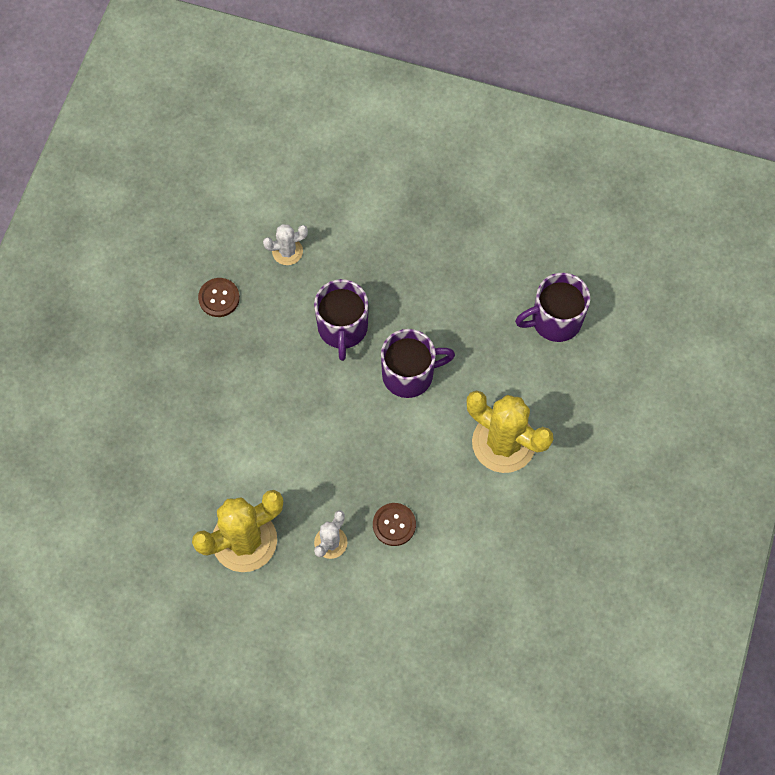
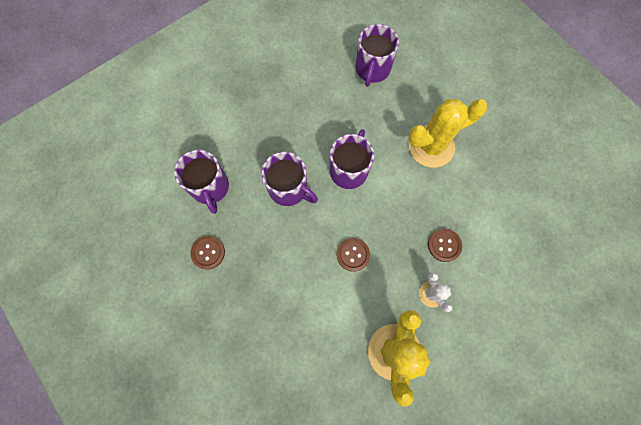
camera: 55 degrees left, 5 degrees up
white cactus [263,224,308,265] -> purple mug [174,150,229,214]
none -> brown button [337,238,370,272]

